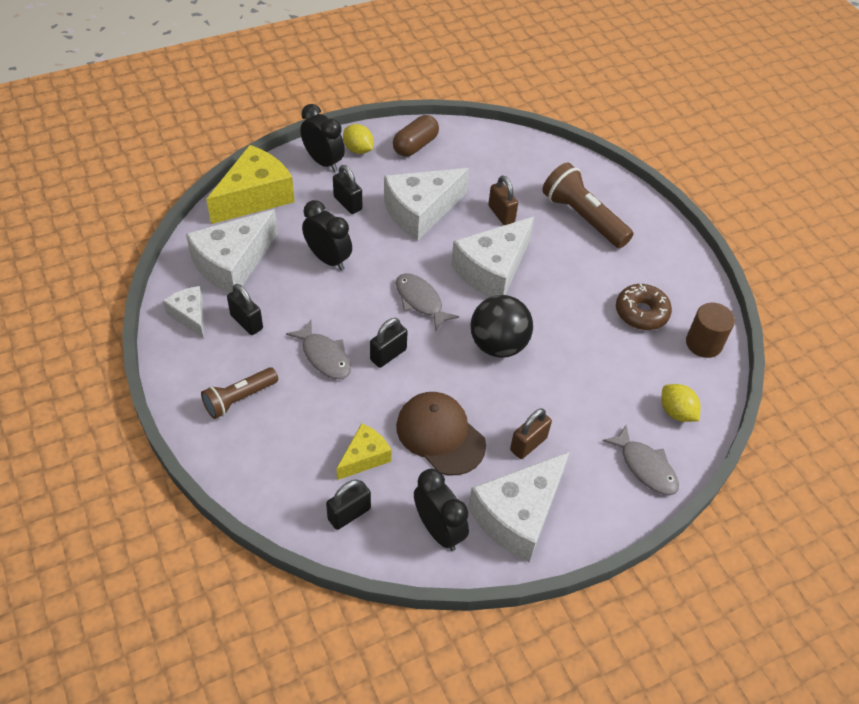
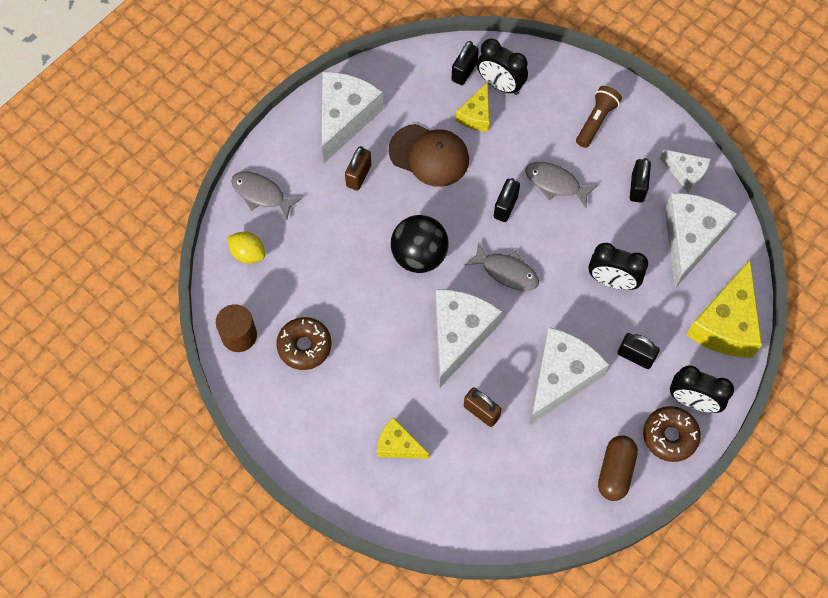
camera: 160 degrees right, 15 degrees up
black padlock [227,284,263,335] -> black padlock turned 75 degrees clockwise [630,158,651,203]
yellow lemon [343,124,373,154] -> brown donut [643,406,701,462]
black clock [414,469,469,551] -> black clock moved to [477,39,528,95]
brown flashlight [542,163,634,248] -> yellow cheese [377,417,429,459]

